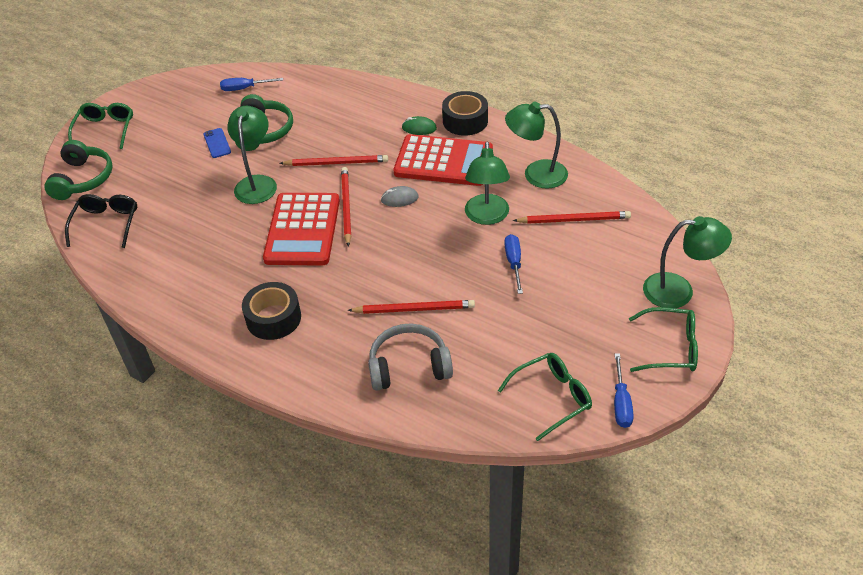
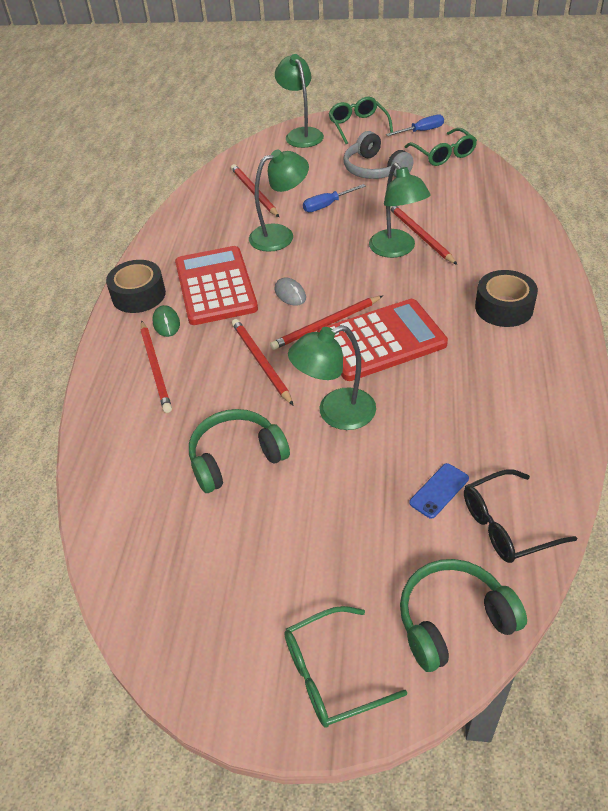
camera: 115 degrees left, 0 degrees up
blue phone [203,128,231,158] -> blue phone moved to [409,463,469,519]
blue screwdriver [220,78,283,91] -> none
grey headphones [368,323,453,391] -> grey headphones moved to [344,131,414,179]
green glasses [498,353,592,441] -> green glasses turned 150 degrees counterclockwise [405,128,477,166]
green lamp [505,102,568,189] -> green lamp moved to [369,163,431,258]
none -> red pencil [141,321,172,413]

